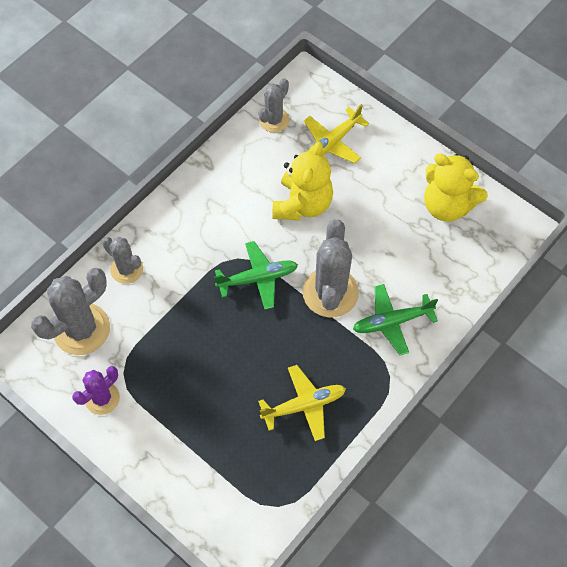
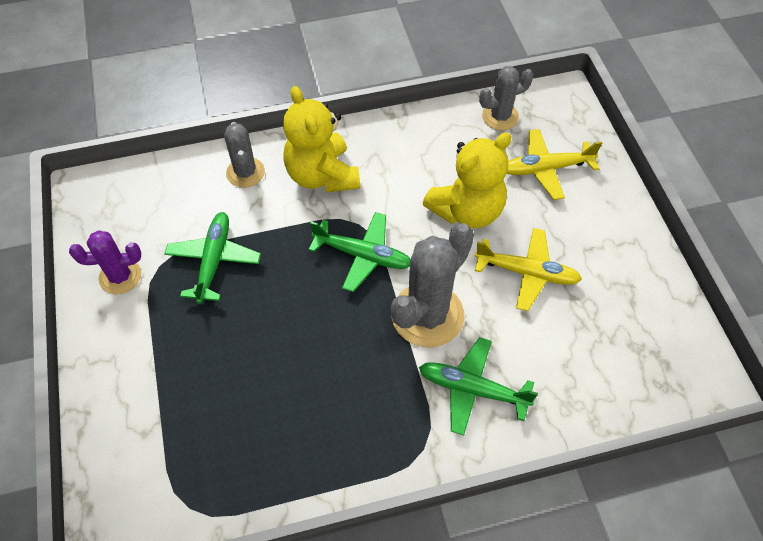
camera: 35 degrees right, 5 degrees down
grey cactus [31,268,110,355] -> none
yellow plane [258,365,346,441] -> yellow plane moved to [474,228,582,311]
yellow teddy bear [425,154,488,222] -> yellow teddy bear moved to [283,86,360,193]
none -> green plane [164,212,261,304]

